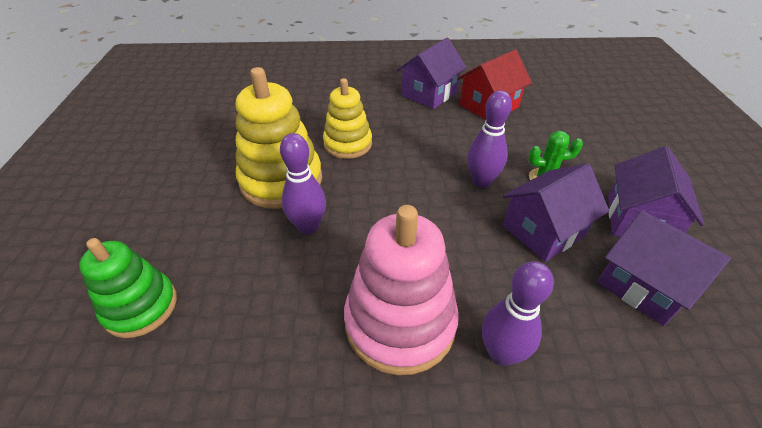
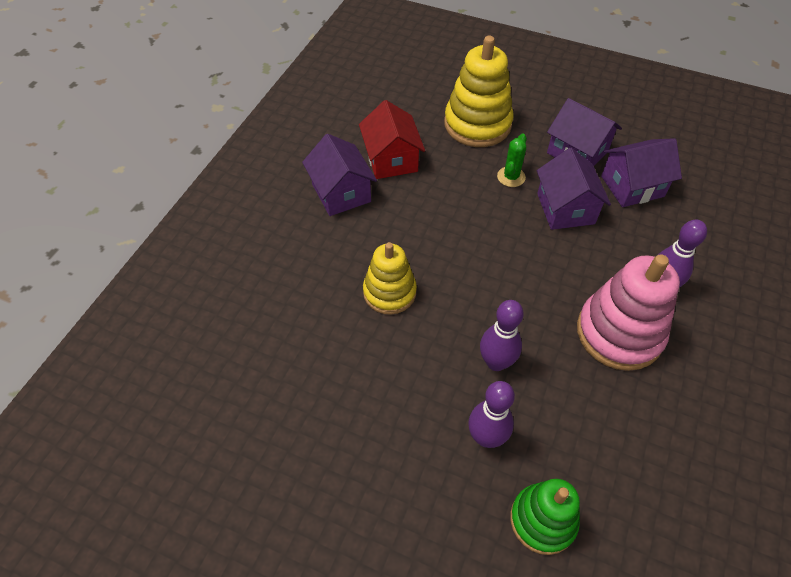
camera: 65 degrees left, 10 degrees up
yellow stacking toy [236,67,322,209] -> yellow stacking toy moved to [444,36,514,147]
purple bowling pin [467,90,512,188] -> purple bowling pin moved to [468,381,515,448]

